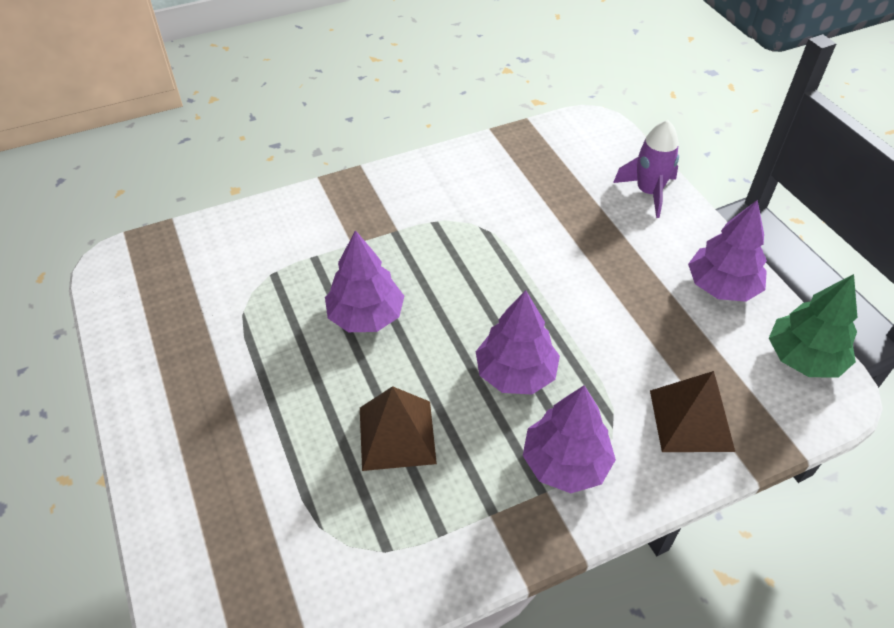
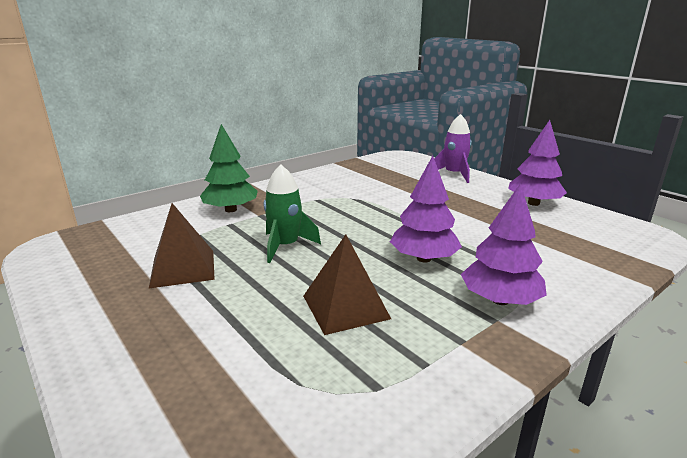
camera: 15 degrees left, 25 degrees down
purple tree [325,230,404,332] -> green rocket [263,165,321,263]
brown pyramid [650,371,735,452] -> brown pyramid moved to [149,203,215,288]
green tree [769,274,857,378] -> green tree moved to [200,124,258,212]

